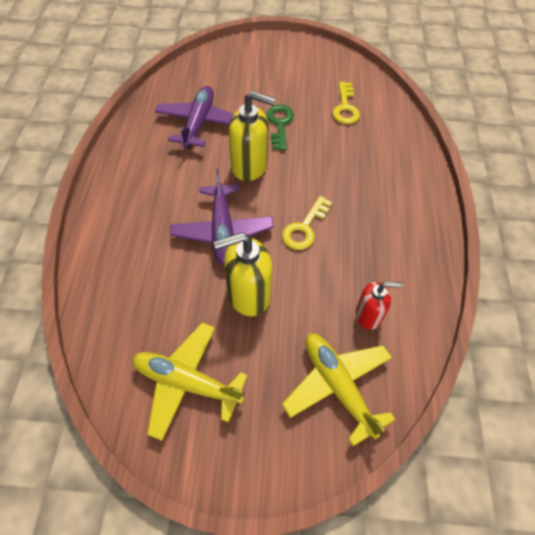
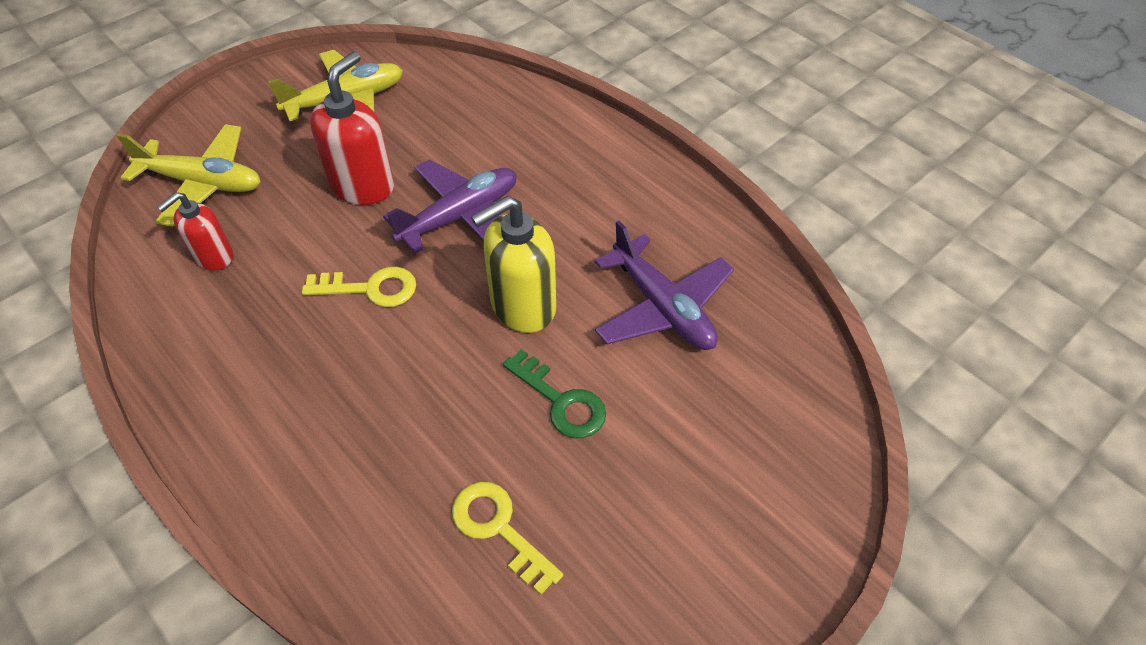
camera: 135 degrees right, 5 degrees down
purple plane [170,169,274,265] -> purple plane turned 105 degrees clockwise [383,159,517,254]
yellow soap dispenser [214,232,272,316] -> red soap dispenser [310,52,394,205]
yellow key [282,196,332,250] -> yellow key turned 105 degrees clockwise [302,267,416,307]

